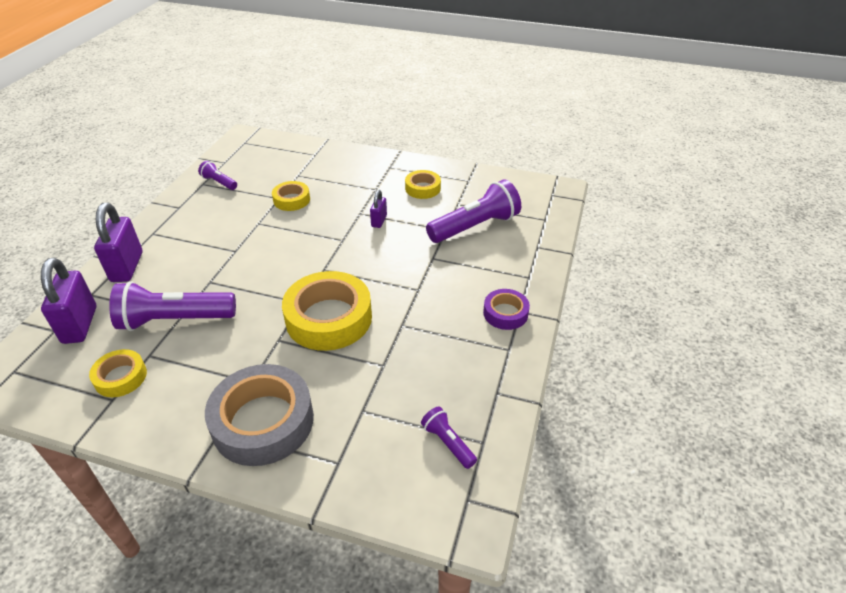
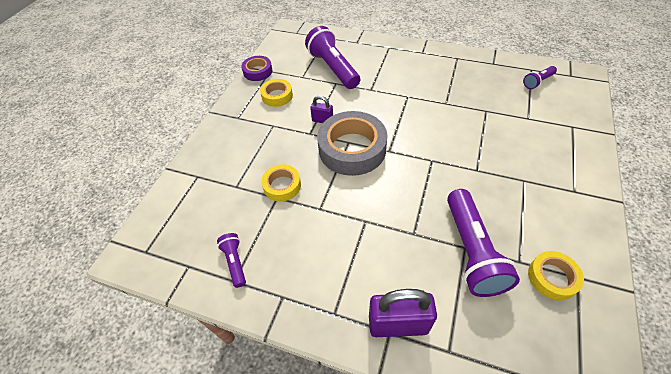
camera: 85 degrees left, 10 degrees up
purple padlock [41,257,96,344] -> none
purple flashlight [198,161,237,190] -> purple flashlight turned 120 degrees clockwise [217,233,246,288]
grey tape [205,364,314,466] -> grey tape moved to [317,111,388,176]
yellow tape [282,271,372,351] -> none
purple tape [483,289,530,330] -> purple tape moved to [241,56,273,81]

